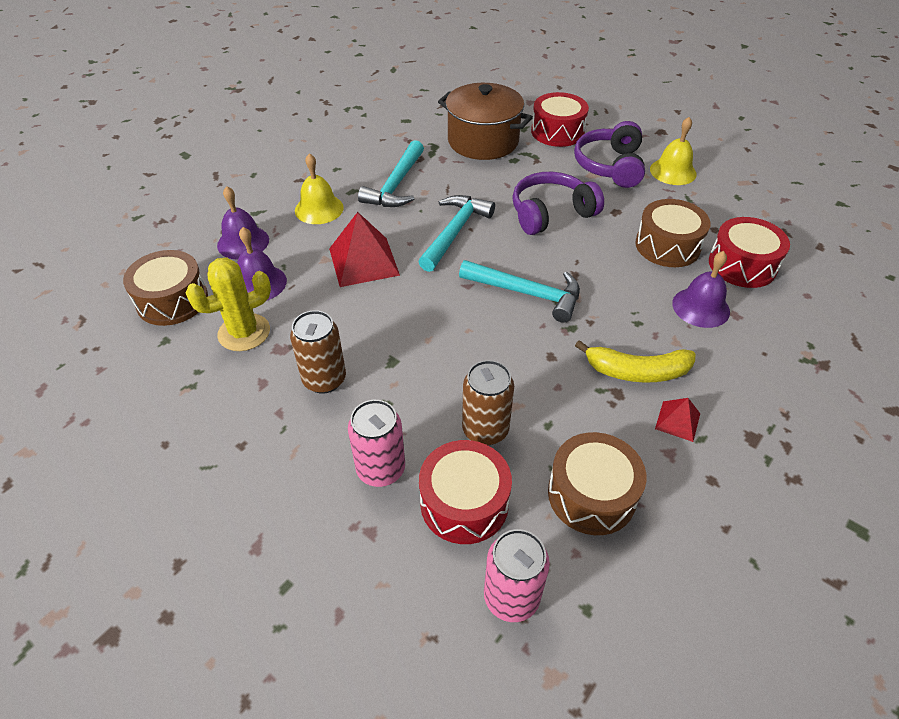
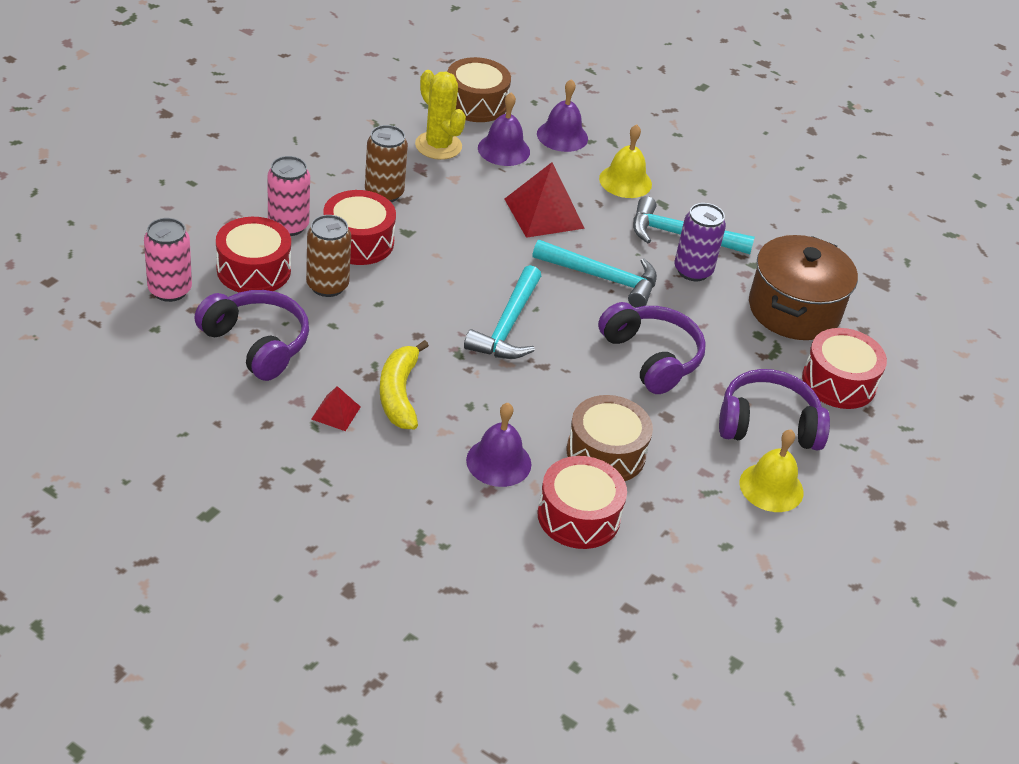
camera: 80 degrees right, 5 degrees down
brown drum [548,432,647,535] -> purple headphones [194,290,309,381]
none -> red drum [323,190,396,265]
none -> purple can [674,203,726,281]

